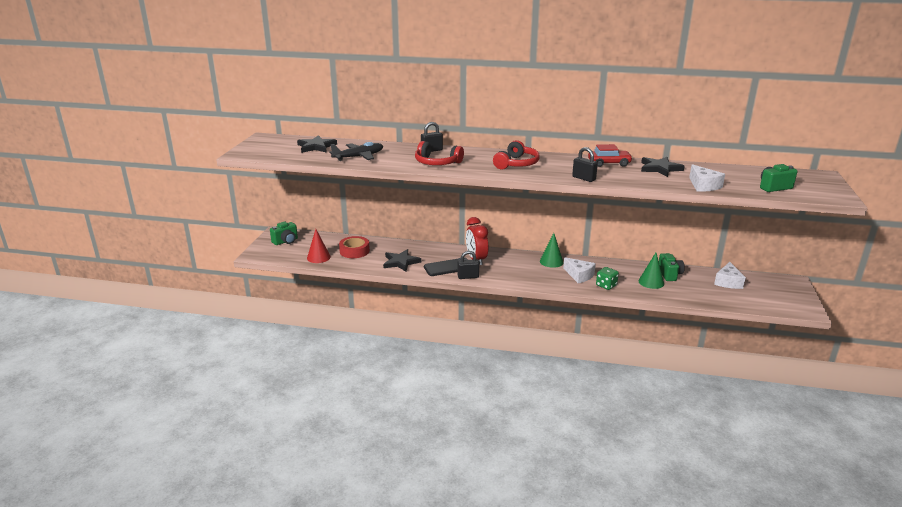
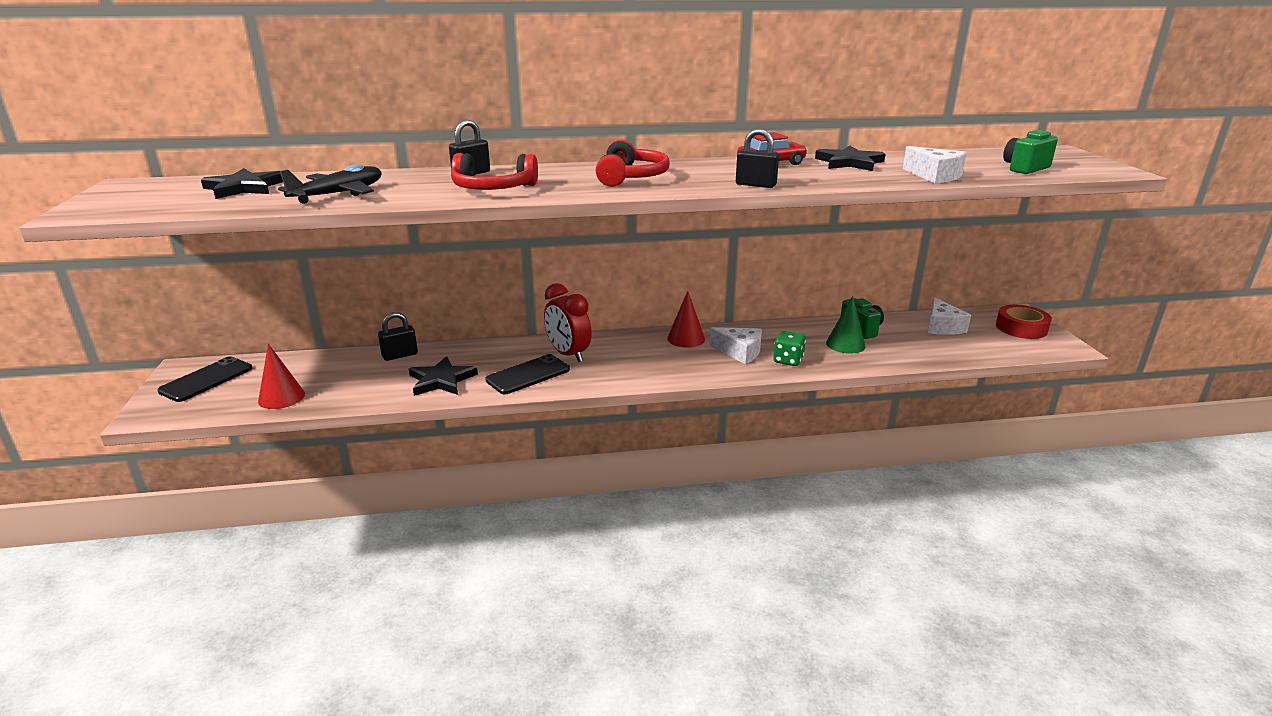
camera: 20 degrees left, 0 degrees up
green camera [270,221,298,245] -> black phone [157,356,253,402]
red tape [339,236,370,258] -> red tape moved to [996,305,1052,339]
black padlock [457,251,479,279] -> black padlock moved to [378,312,418,361]
green cone [540,233,564,268] -> red cone [667,291,705,348]

